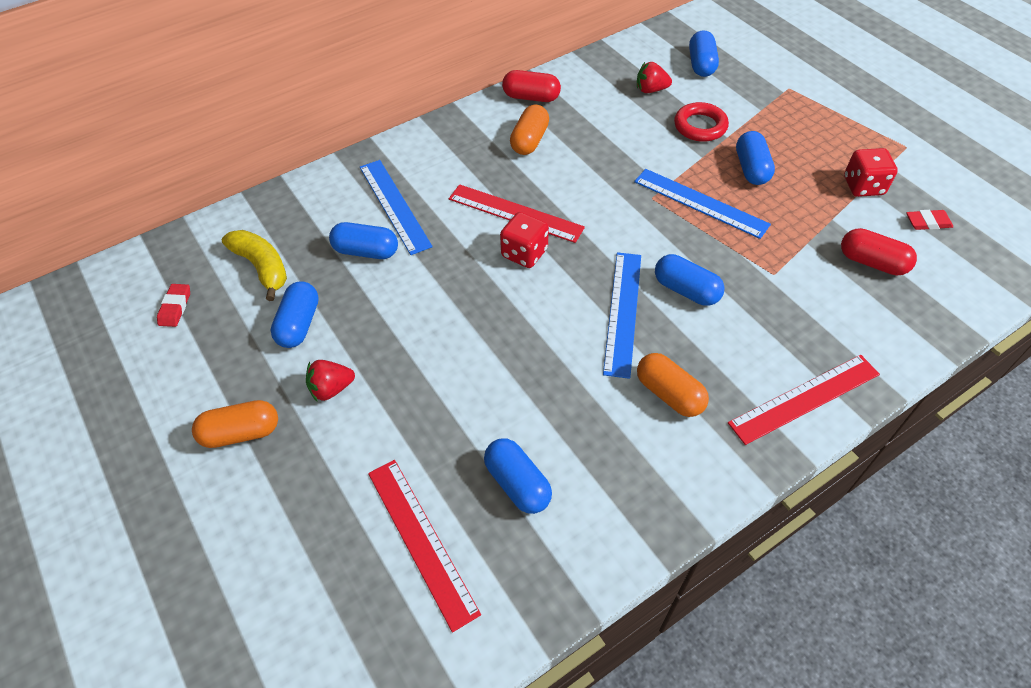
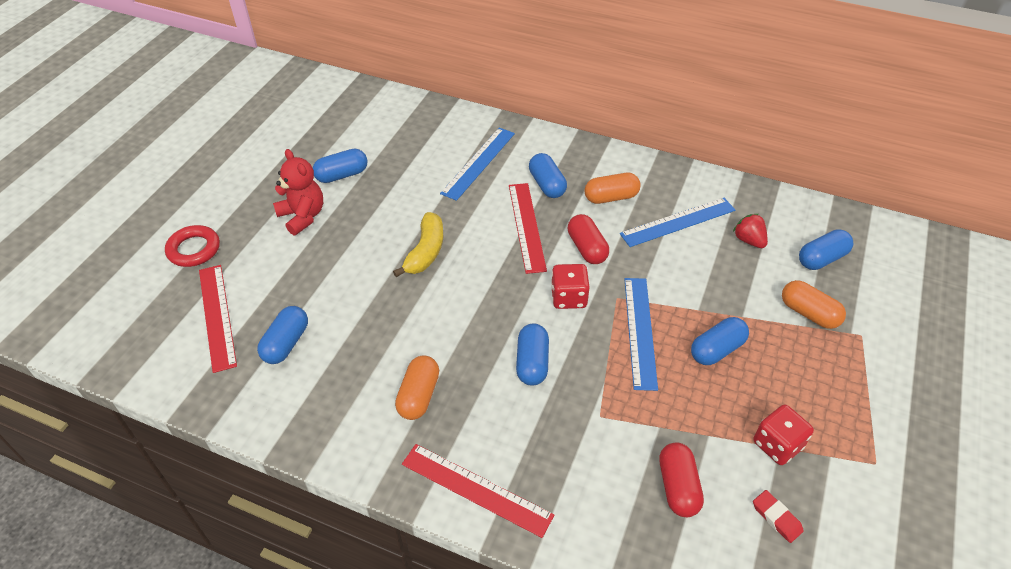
camera: 55 degrees right, 5 degrees down
red eraser [157,284,190,327] -> none
orange capsule [192,400,278,448] -> orange capsule moved to [782,280,846,329]
yellow banana [222,230,287,301] -> yellow banana moved to [393,212,443,277]
red strawberry [306,360,355,402] -> red teddy bear [273,149,323,235]
blue capsule [329,222,398,259] -> blue capsule moved to [529,153,567,198]
red ruler [368,460,481,632] -> red ruler turned 45 degrees counterclockwise [199,265,237,373]
red dice [500,212,549,268] -> red dice moved to [551,264,590,309]
red capsule [502,70,561,102] -> red capsule moved to [568,214,609,264]
blue ruler [603,252,641,379] -> blue ruler moved to [620,198,735,247]
red ring [674,102,729,142] -> red ring moved to [165,225,220,267]

